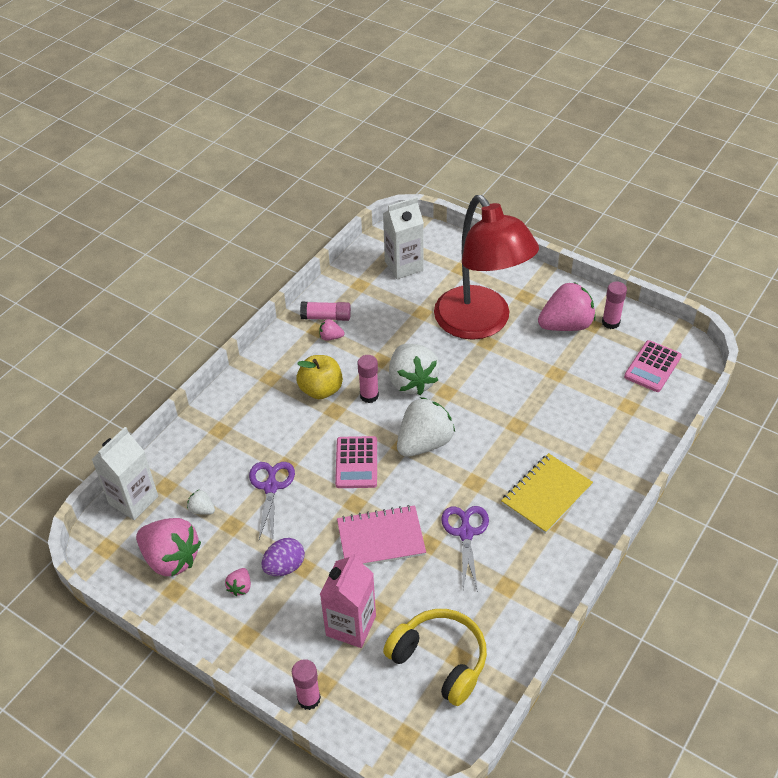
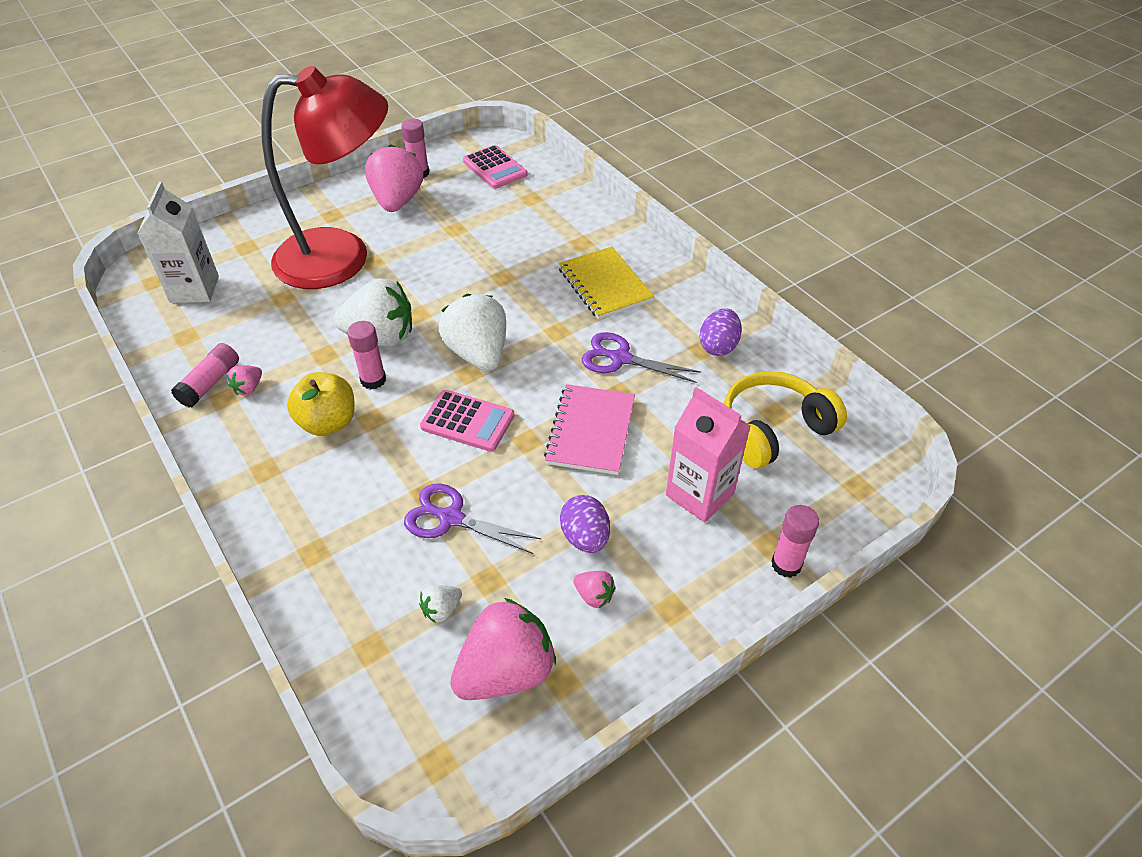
camera: 70 degrees left, 0 degrees up
white carton [91,427,158,520] -> none
none -> purple egg [699,309,742,356]

